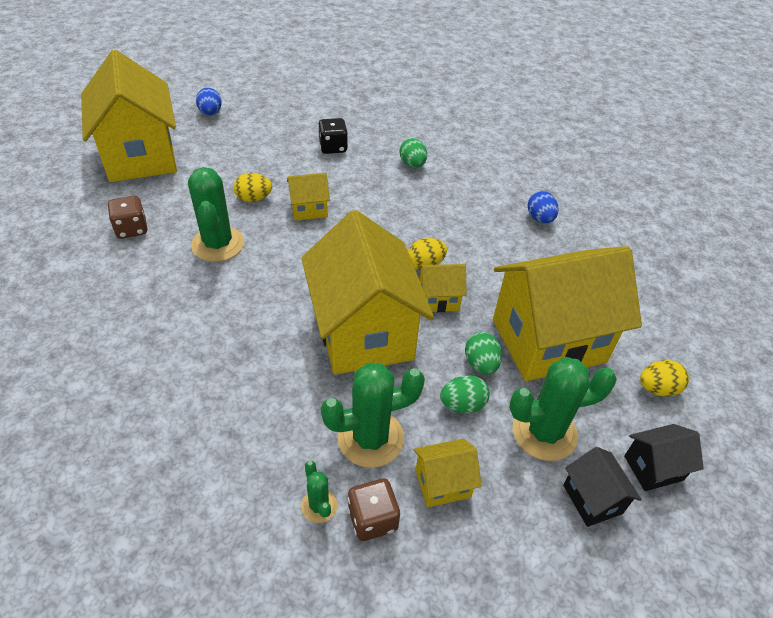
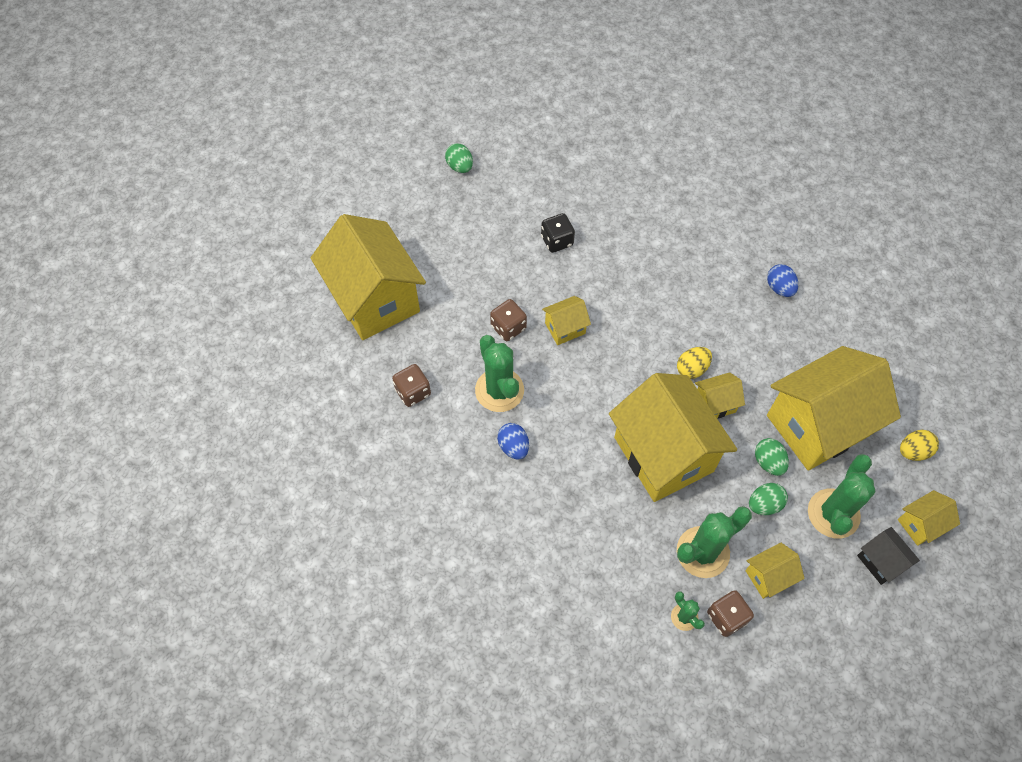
camera: 10 degrees left, 15 degrees up
blue egg [196,88,222,115] -> blue egg moved to [497,423,529,460]
yellow egg [233,173,272,202] -> brown dice [490,299,527,341]
green egg [400,138,427,168] -> green egg moved to [445,143,473,173]
green cactus [509,357,617,461] -> green cactus turned 45 degrees counterclockwise [808,454,876,539]
black house [624,424,704,491] -> yellow house [898,490,960,546]

